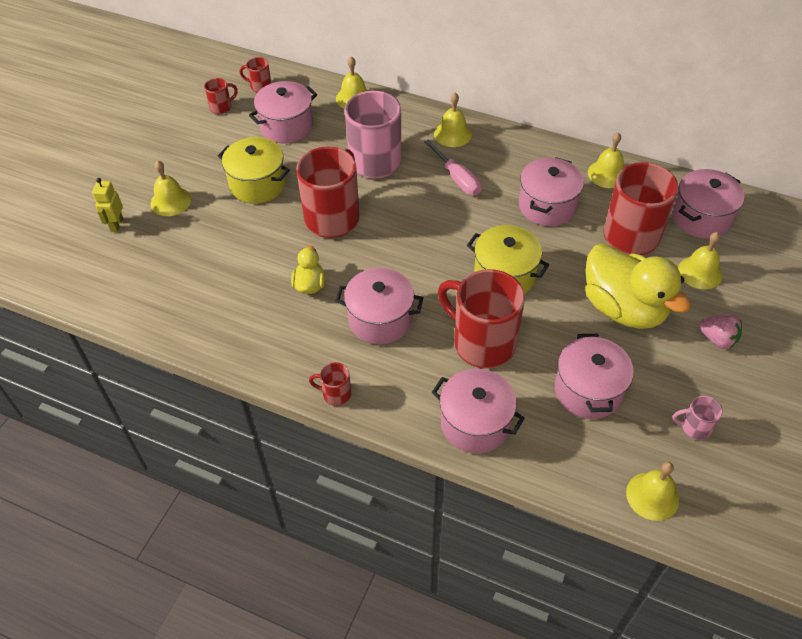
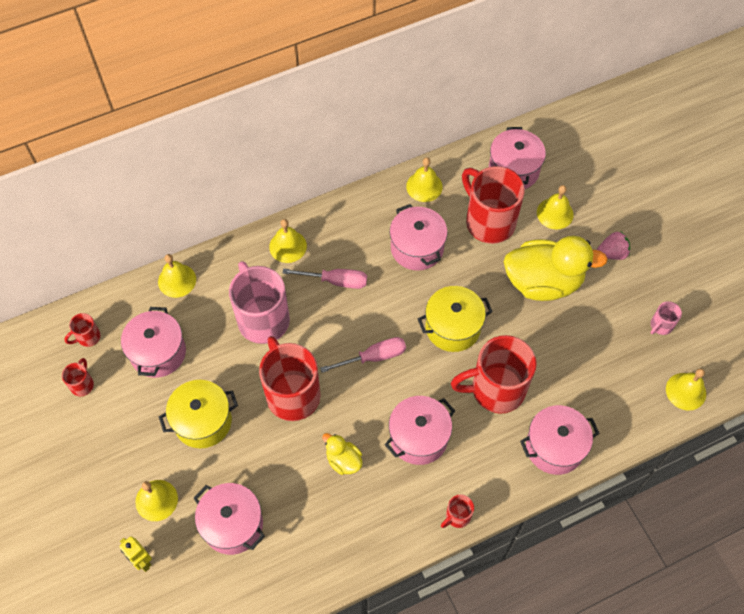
camera: 50 degrees left, 10 degrees up
pink pot [555,334,634,419] -> pink pot moved to [194,483,265,555]
none -> pink screwdriver [320,337,406,373]

